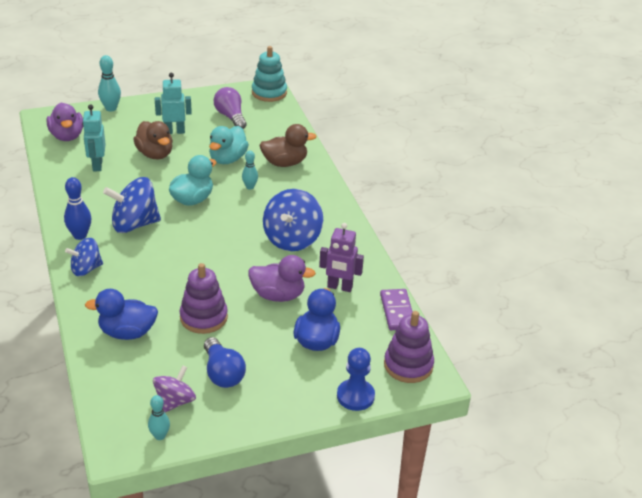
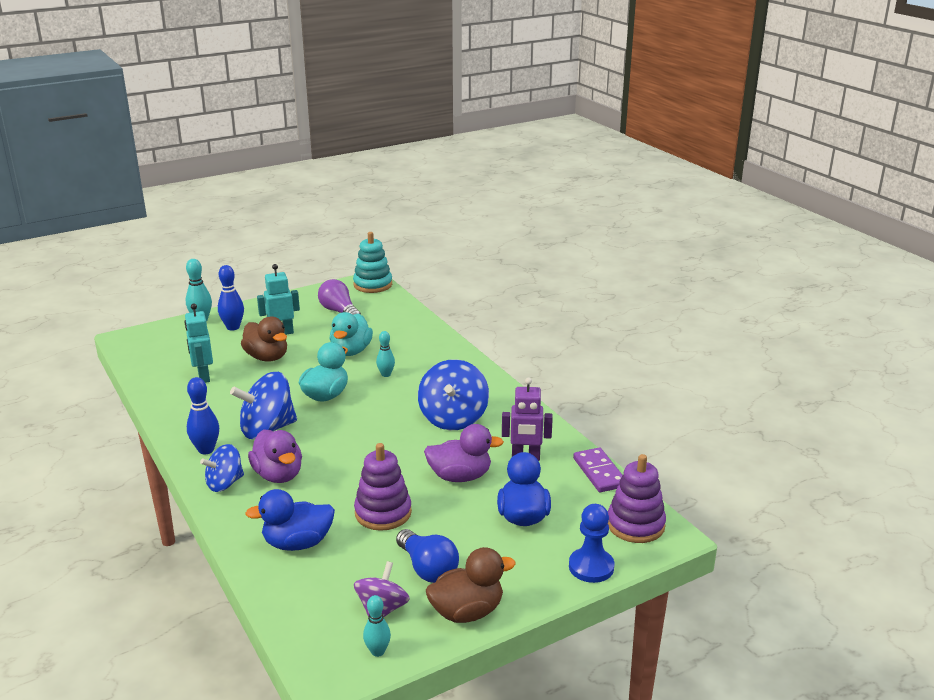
camera: 10 degrees left, 10 degrees down
purple duck [47,103,83,141] -> purple duck moved to [248,429,302,483]
brown duck [259,124,317,167] -> brown duck moved to [426,547,516,623]
none -> blue bowling pin [218,265,244,331]

